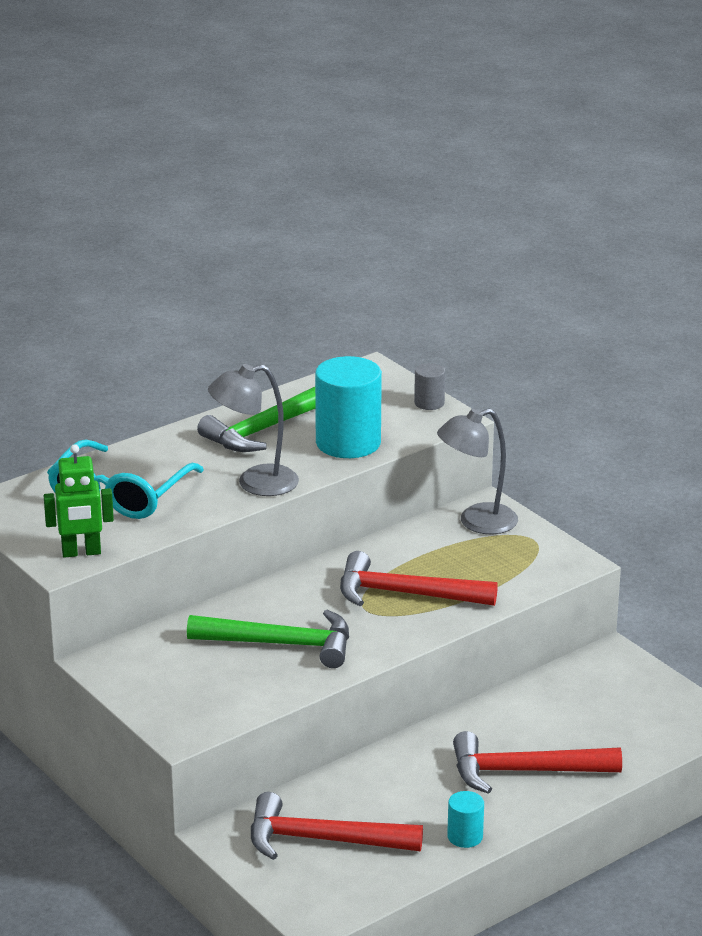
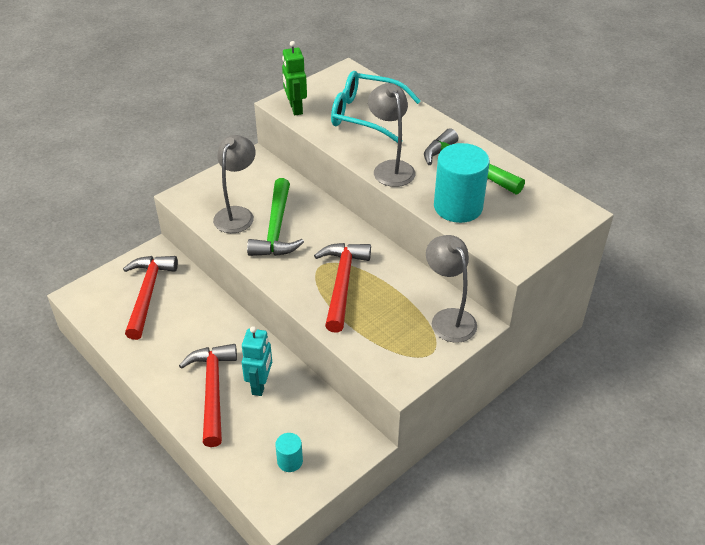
camera: 85 degrees right, 15 degrees up
grey cylinder [414,363,445,410] -> none
turquoise cylinder [447,791,484,848] -> turquoise cylinder moved to [275,433,303,472]
none -> grey lamp [213,135,256,233]
none -> turquoise robot [242,326,272,396]

